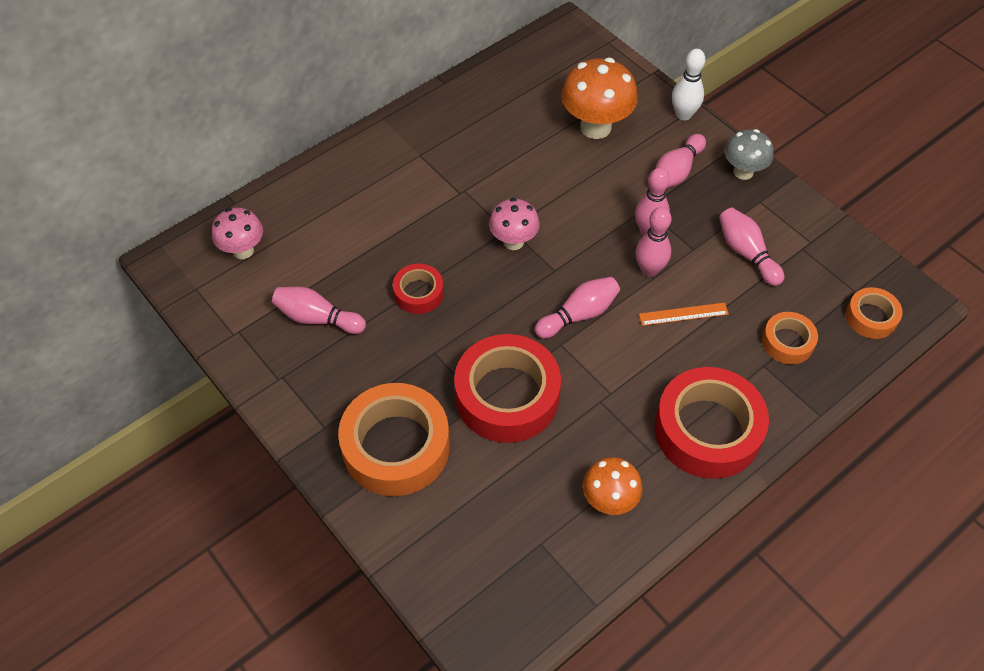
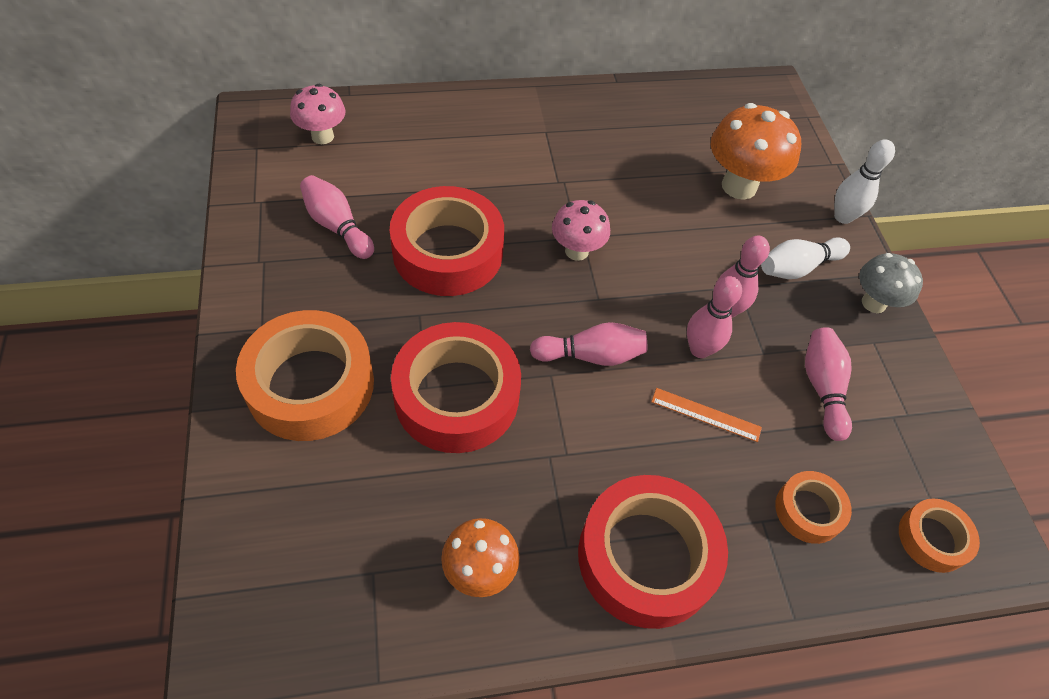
camera: 25 degrees right, 0 degrees up
red tape [393,264,444,314] -> red tape [390,186,504,296], size x1.96
pink bowling pin [655,134,706,188] -> white bowling pin [761,237,850,279]

